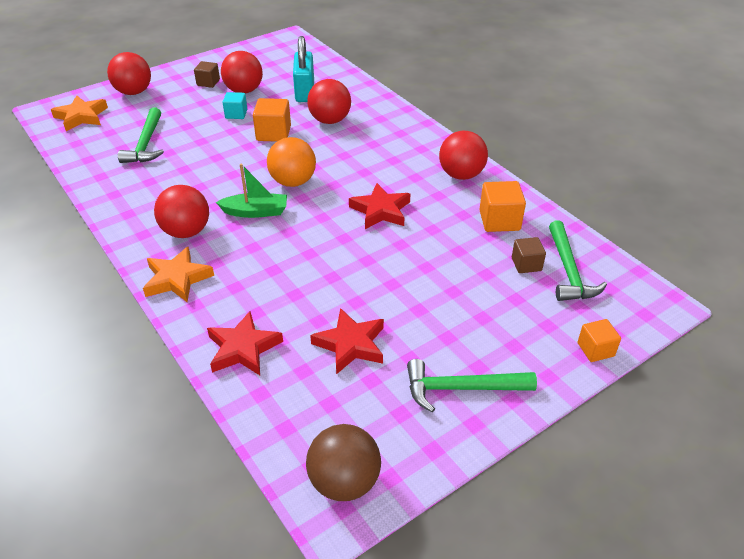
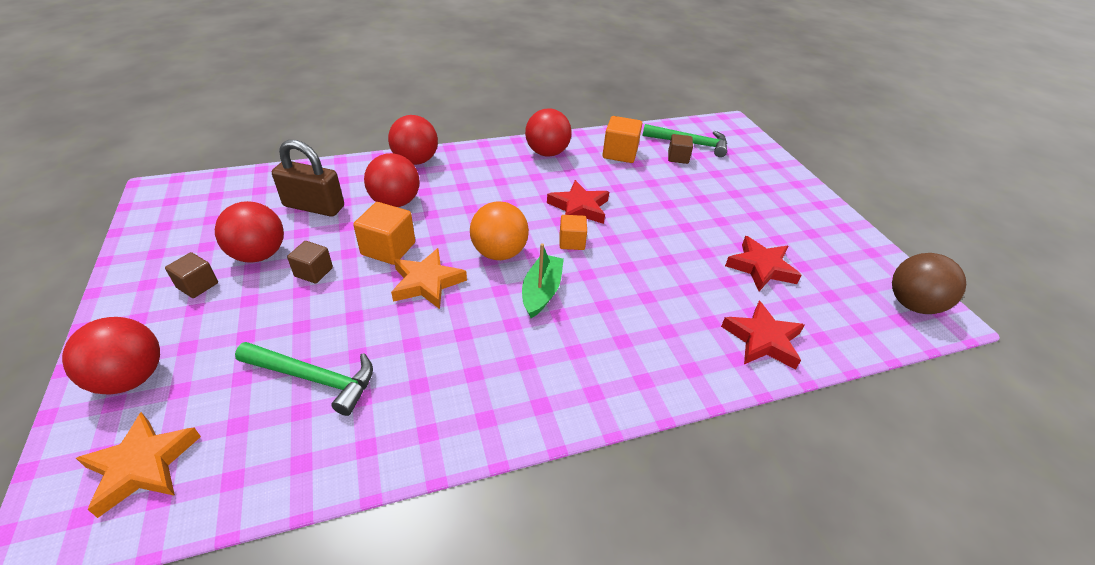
camera: 75 degrees left, 0 degrees up
orange star [143,247,214,302] -> orange star moved to [391,248,467,309]
red ball [154,185,209,238] -> red ball moved to [388,115,438,165]
turquoise cube [223,92,247,119] -> brown cube [287,241,333,284]
turquoise padlock [293,36,314,102] -> brown padlock [272,140,344,217]
green hammer [407,359,537,412] -> none
orange cube [578,319,621,362] -> orange cube moved to [560,215,587,250]

